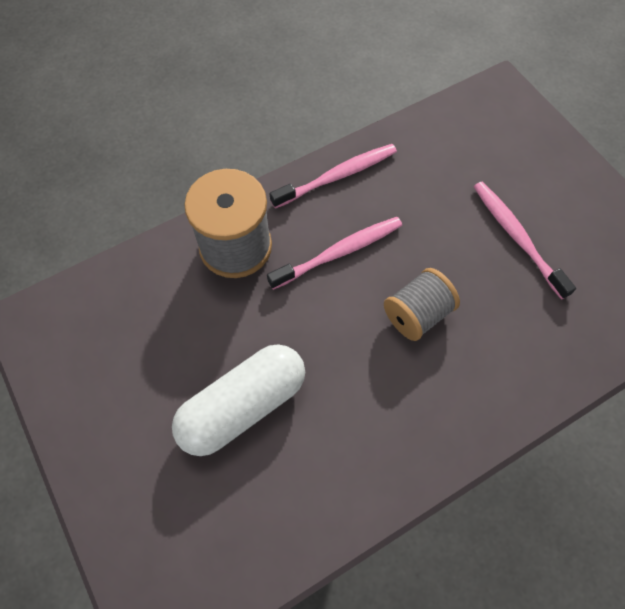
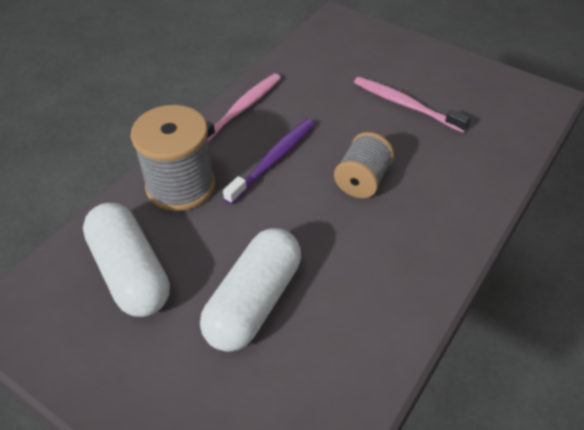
camera: 25 degrees left, 15 degrees down
pink toothbrush [267,217,402,290] -> purple toothbrush [223,119,314,205]
none -> white capsule [83,202,170,317]

